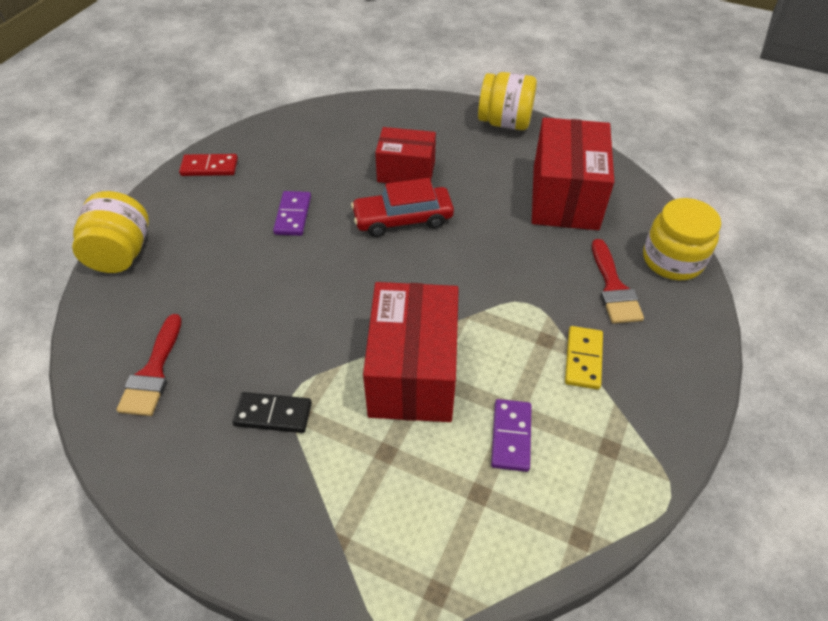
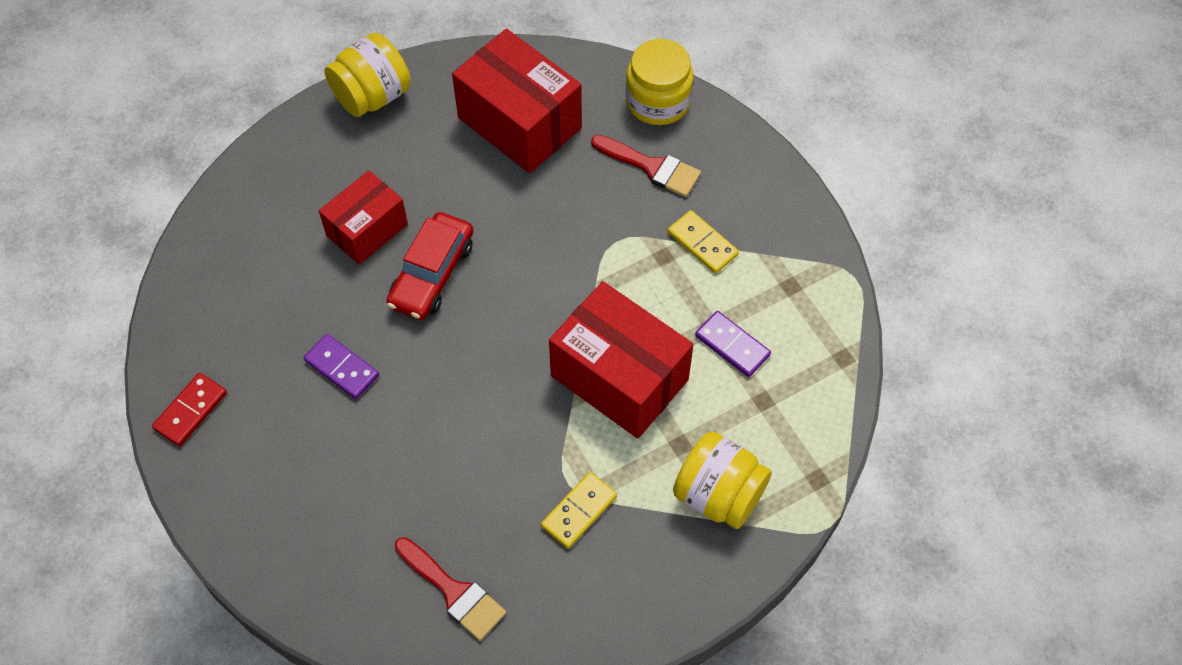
camera: 55 degrees left, 10 degrees up
yellow jar [72,191,149,273] -> yellow jar moved to [673,432,772,529]
black domino [232,392,312,433] -> yellow domino [541,472,617,549]

